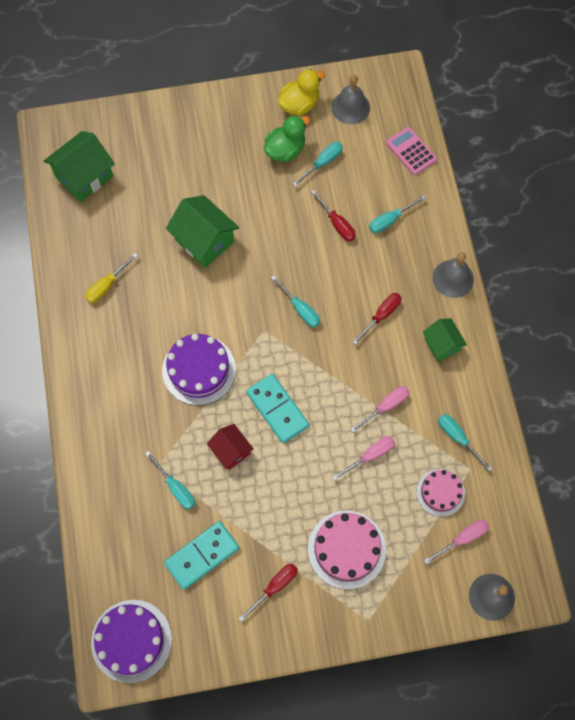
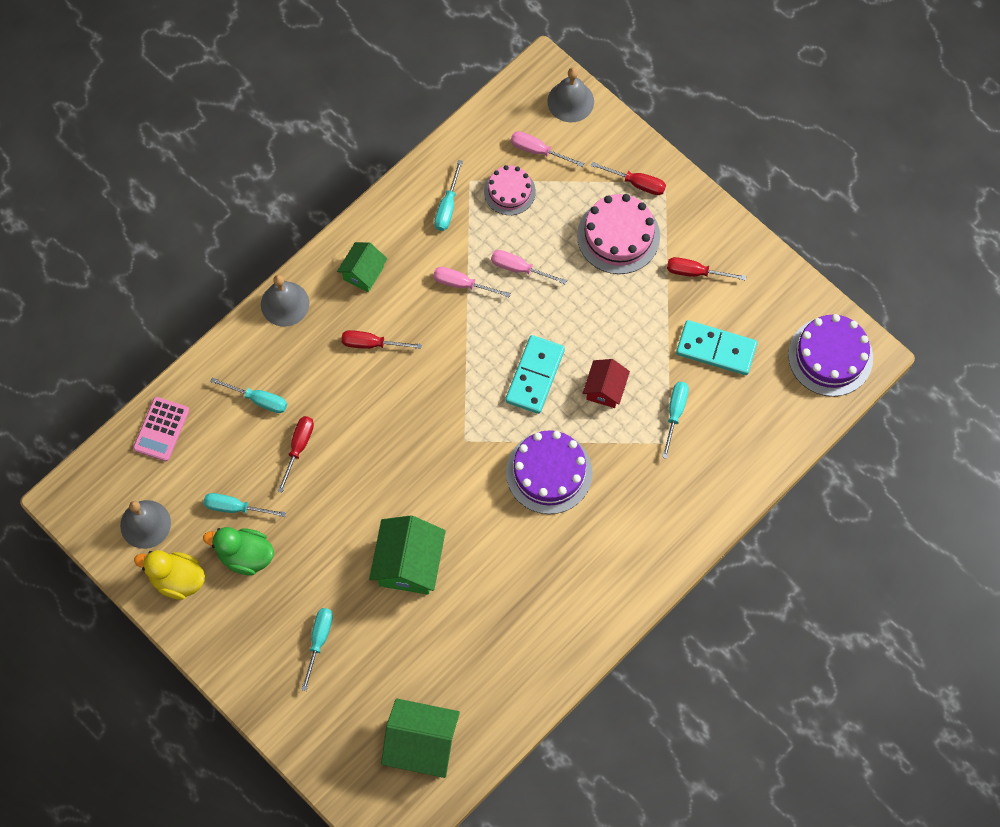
camera: 125 degrees left, 0 degrees up
yellow screwdriver [85,253,138,303] -> none
turquoise screwdriver [271,276,320,327] -> turquoise screwdriver moved to [301,608,333,691]
none -> red screwdriver [591,162,666,195]

